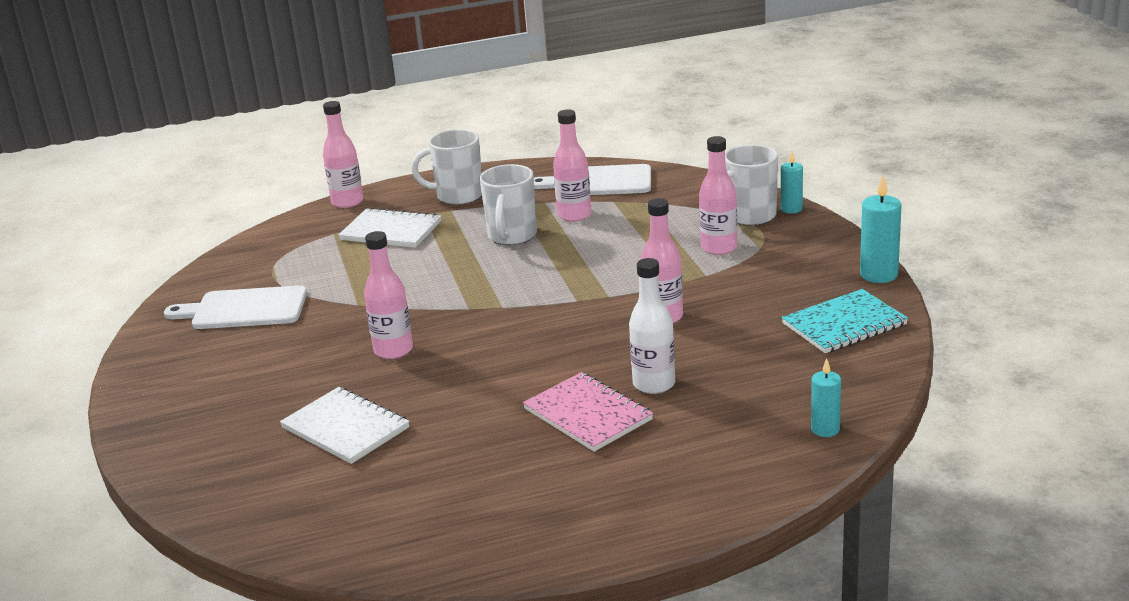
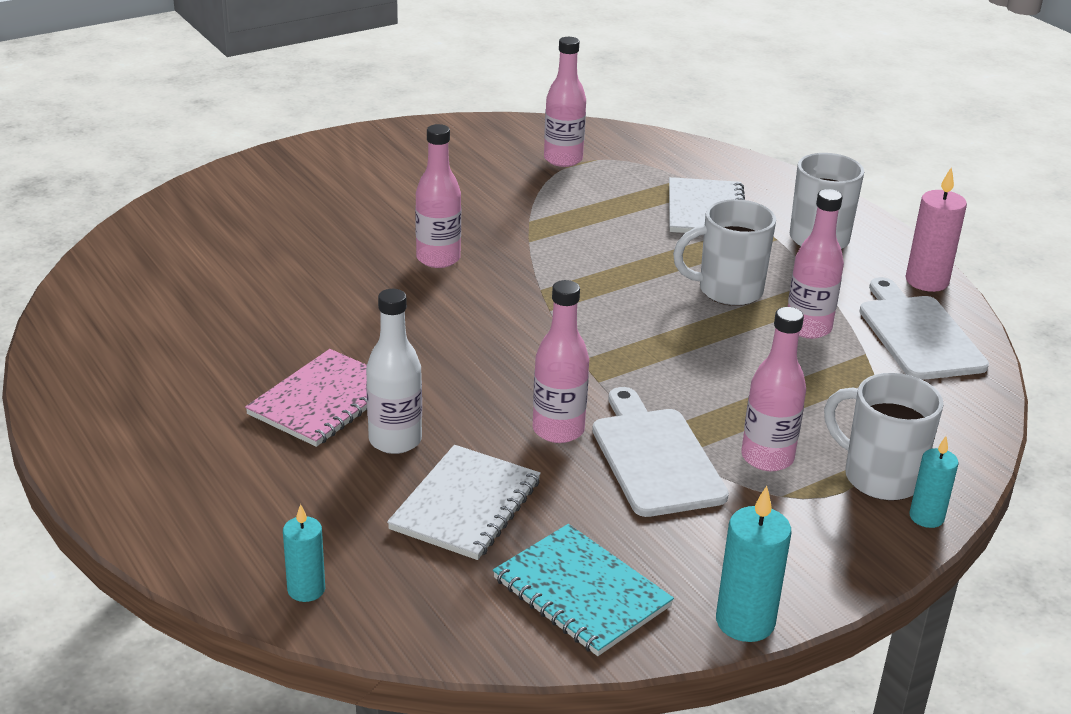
camera: 70 degrees right, 5 degrees up
white cutting board [164,285,307,329] -> white cutting board moved to [592,387,729,517]
white notebook [280,387,410,464] -> white notebook moved to [387,445,541,560]
pink bottle [323,101,364,208] -> pink bottle moved to [544,37,586,167]
none -> pink candle [905,167,967,292]

